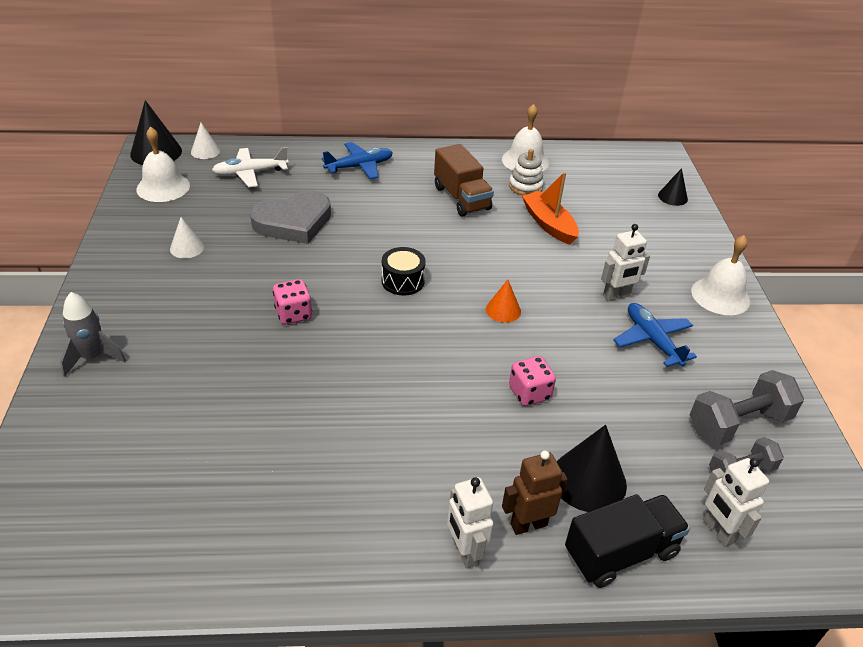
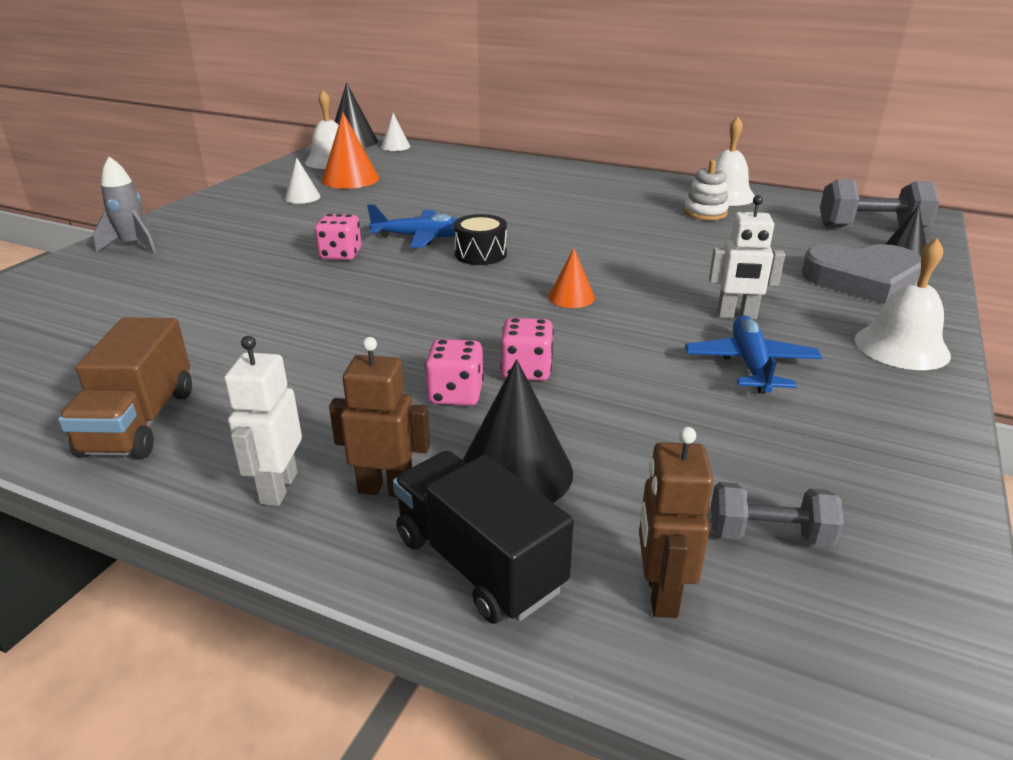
camera: 30 degrees right, 10 degrees down
white plane [212,147,289,187] -> none
grey heart [250,190,331,244] -> grey heart moved to [801,244,921,304]
blue plane [322,142,393,179] -> blue plane moved to [367,204,459,248]
brown truck [434,144,494,216] -> brown truck moved to [58,317,192,458]
orange boat [522,172,579,245] -> none
black truck [565,494,690,588] -> black truck turned 135 degrees counterclockwise [393,451,574,624]
grey dumbbell [690,370,804,445] -> grey dumbbell moved to [820,179,940,228]
white robot [703,458,769,547] -> brown robot [639,427,714,618]
none -> orange cone [322,113,379,189]
none -> pink dice [425,339,484,406]

